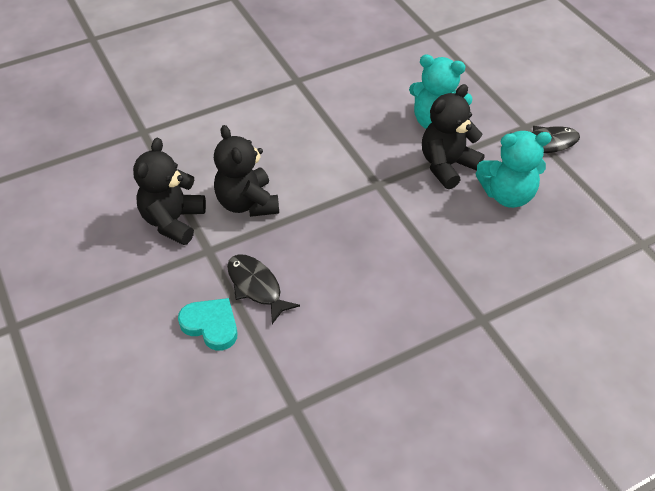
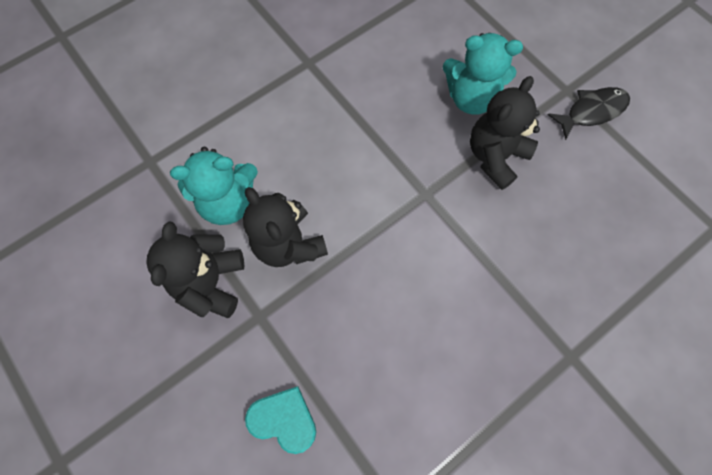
camera: 10 degrees left, 20 degrees up
black fish [227,254,300,324] -> none
turquoise teddy bear [475,131,552,208] -> turquoise teddy bear moved to [170,147,258,225]

